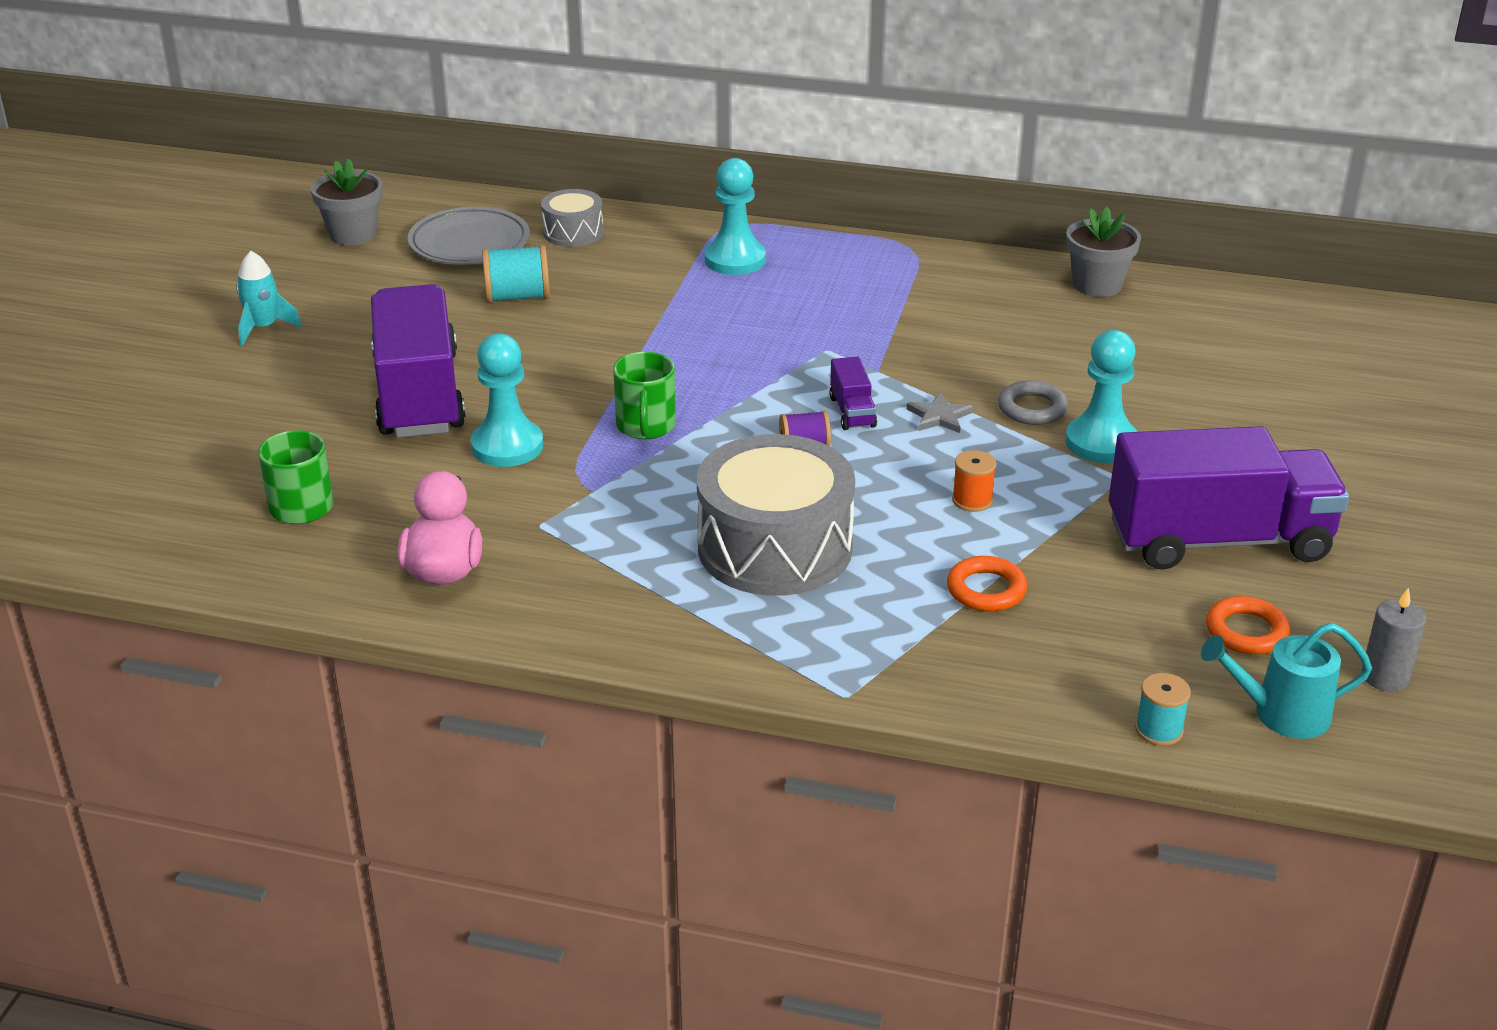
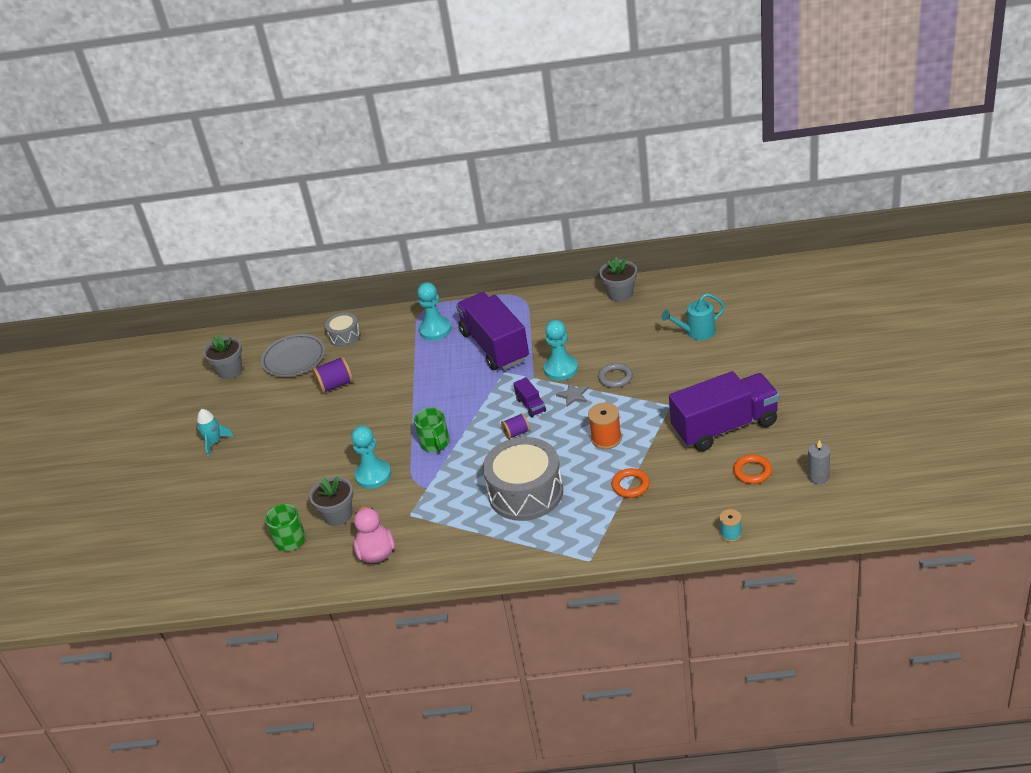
camera: 10 degrees left, 5 degrees up
purple truck [371,284,466,438] -> purple truck moved to [456,292,529,370]
turquoise spool [482,245,550,303] -> purple spool [312,356,353,394]
orange spool [952,450,996,512] -> orange spool [588,403,622,449], size x1.54
turquoise pawn [1065,330,1138,463] -> turquoise pawn moved to [544,320,578,381]
turquoise watering can [1201,623,1372,739] -> turquoise watering can moved to [661,293,725,340]
none -> grey flower pot [309,476,353,526]

